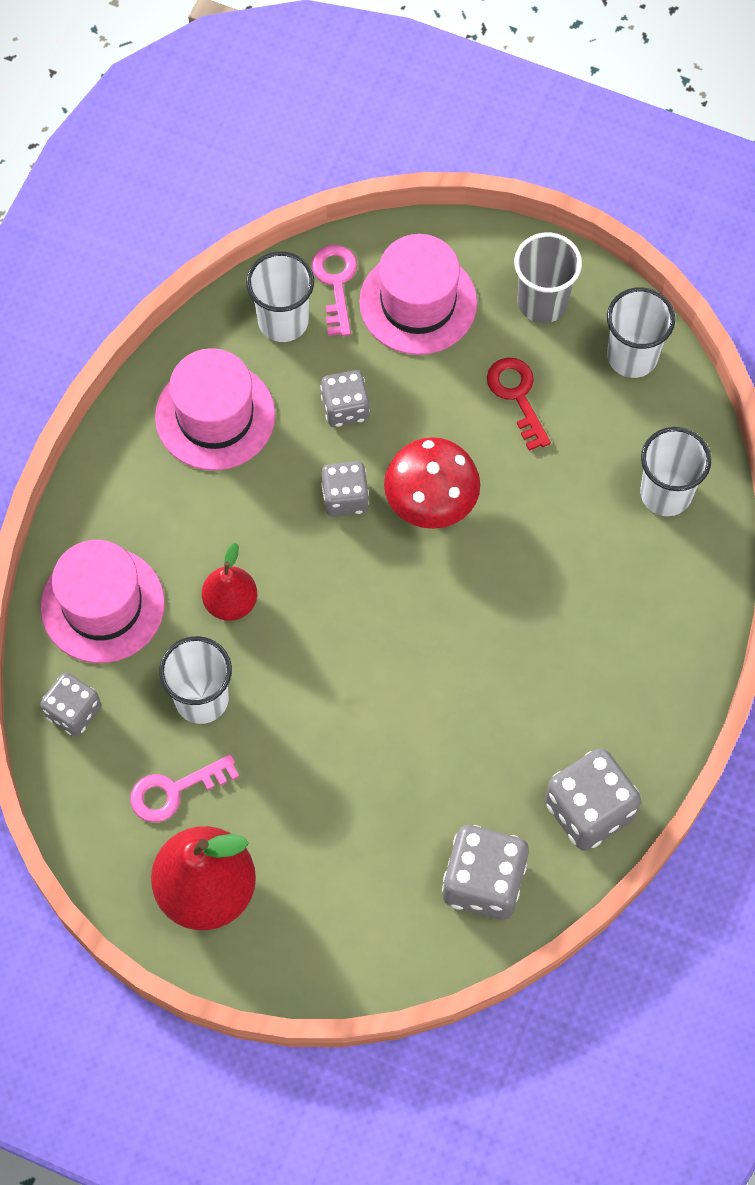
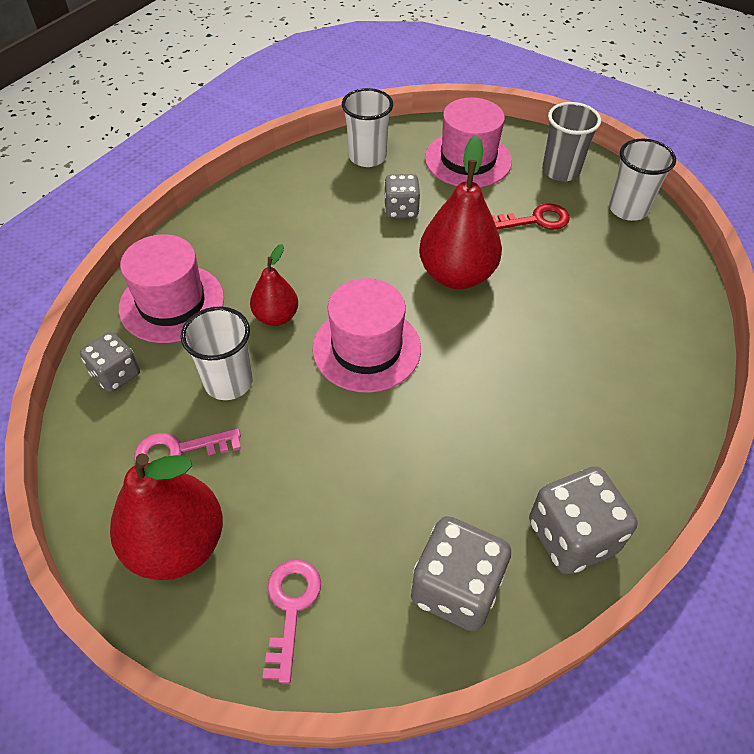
camera: 10 degrees right, 15 degrees down
pink hat [155,348,275,470] -> pink hat moved to [312,278,421,393]
pink key [311,245,358,336] -> pink key moved to [263,560,321,683]
grey dice [321,461,369,517] -> none
red mushroom [384,437,480,529] -> red pear [419,136,502,289]
red key [487,358,551,451] -> red key turned 90 degrees clockwise [492,203,570,230]
white cup [640,427,711,516] -> none

